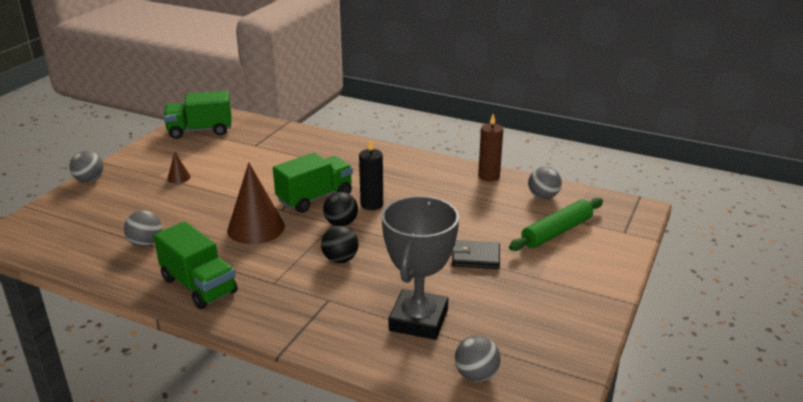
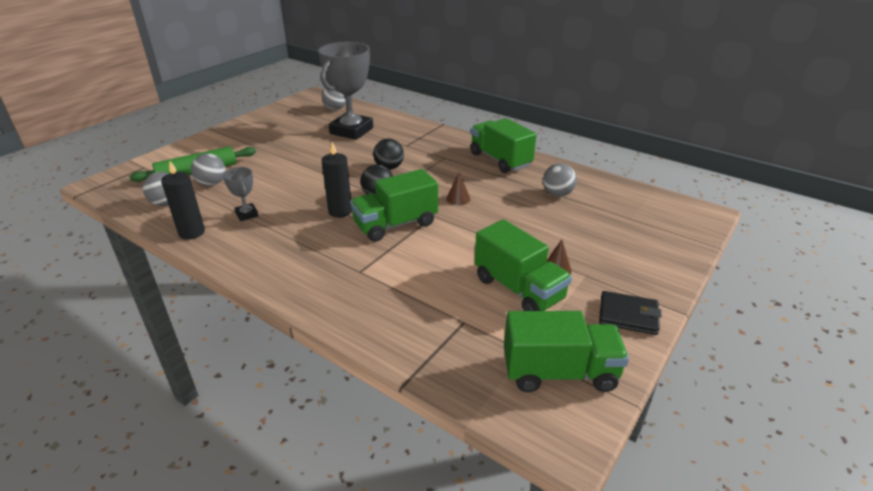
camera: 170 degrees left, 5 degrees up
grey ball [69,151,104,183] -> grey ball moved to [191,153,226,186]
brown cone [227,162,285,244] -> brown cone [447,171,470,205], size x0.44
black wallet [452,240,500,269] -> black wallet moved to [599,291,662,335]
brown candle [478,114,503,181] -> black candle [161,161,205,240]
none -> grey trophy [223,167,258,221]
none -> green truck [475,219,572,311]

